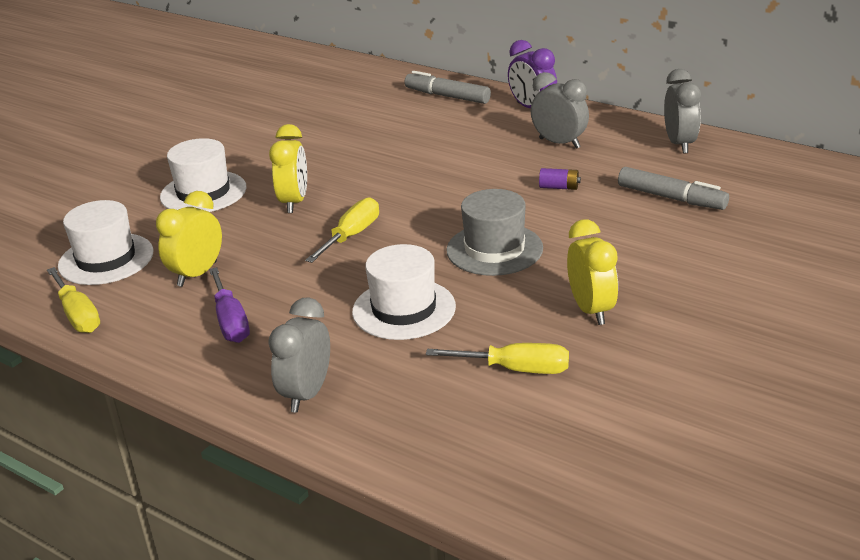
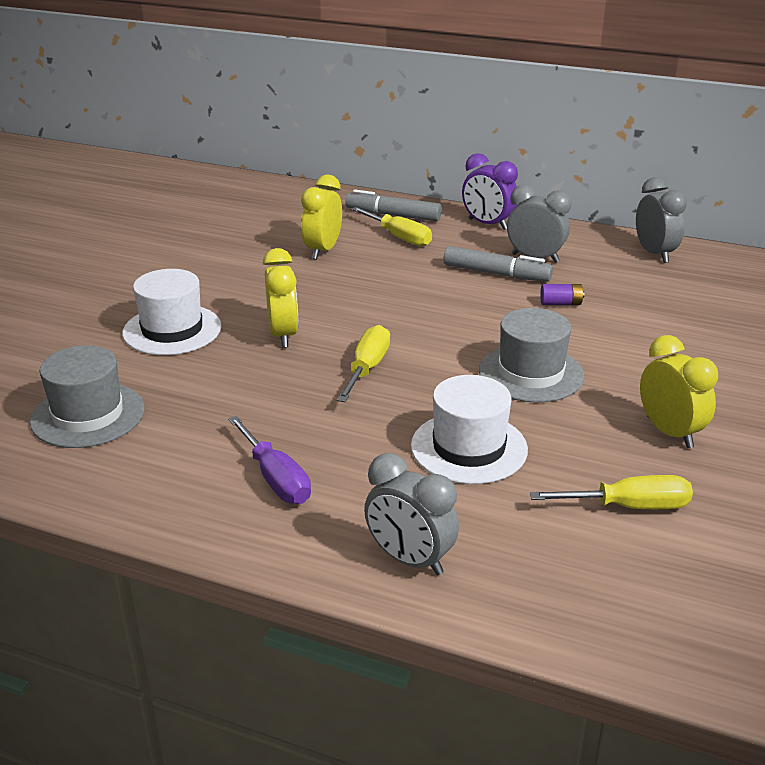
camera: 15 degrees left, 0 degrees up
yellow screwdriver [47,267,100,333] -> yellow screwdriver moved to [351,207,432,246]
white hat [58,200,154,285] -> grey hat [30,345,145,448]
yellow clock [156,191,222,287] -> yellow clock moved to [301,175,342,260]
grey clock [268,297,330,413] -> grey clock turned 60 degrees counterclockwise [364,453,459,575]
grey marker [618,167,729,210] -> grey marker moved to [444,246,553,282]

